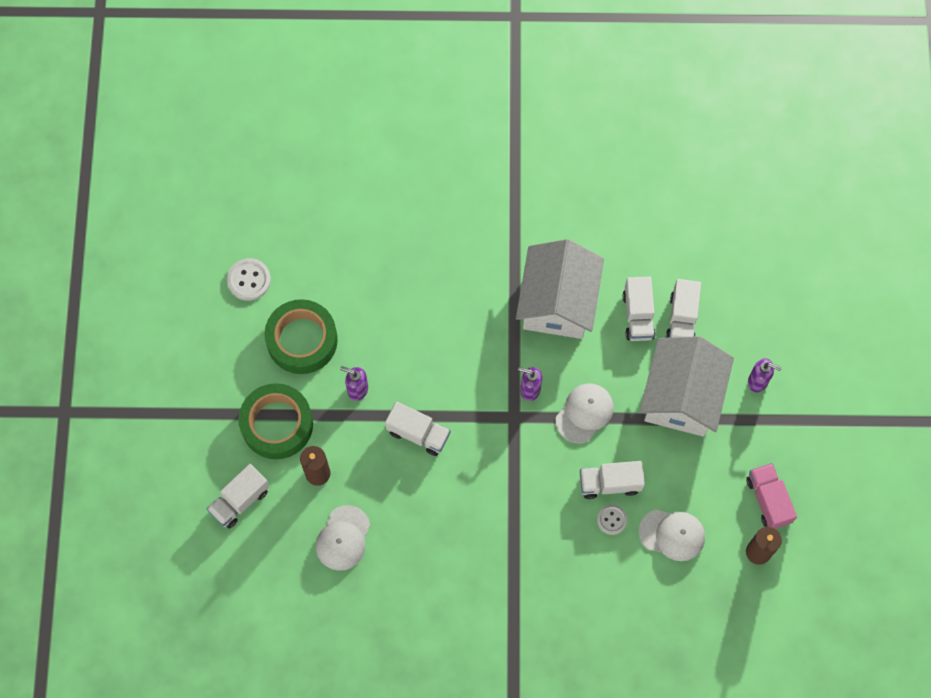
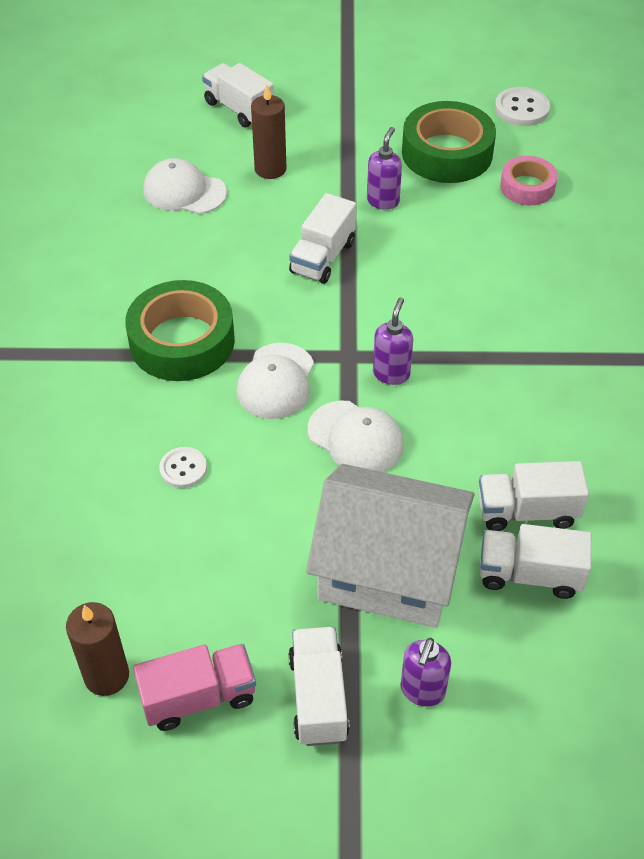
camera: 90 degrees right, 20 degrees down
green tape [239,383,313,459] -> green tape moved to [125,280,235,381]
white house [516,239,604,339] -> none
white truck [580,461,645,499] -> white truck moved to [288,627,350,746]
white cap [639,509,705,561] -> white cap moved to [236,343,314,419]
none -> pink tape [500,156,558,205]

